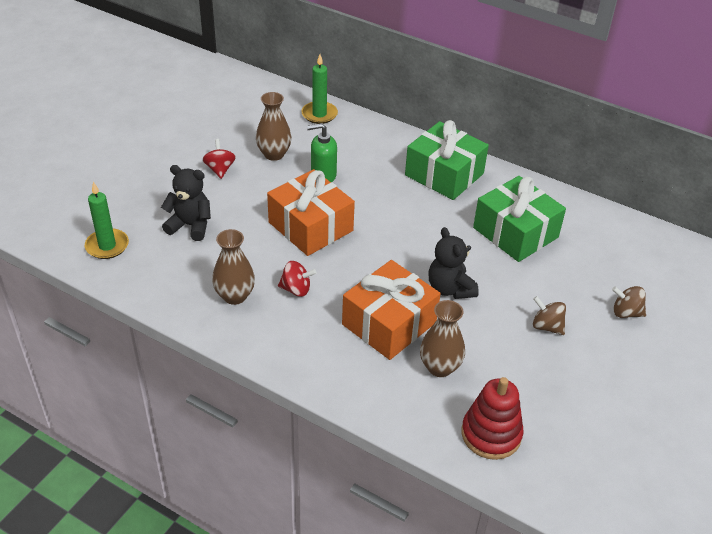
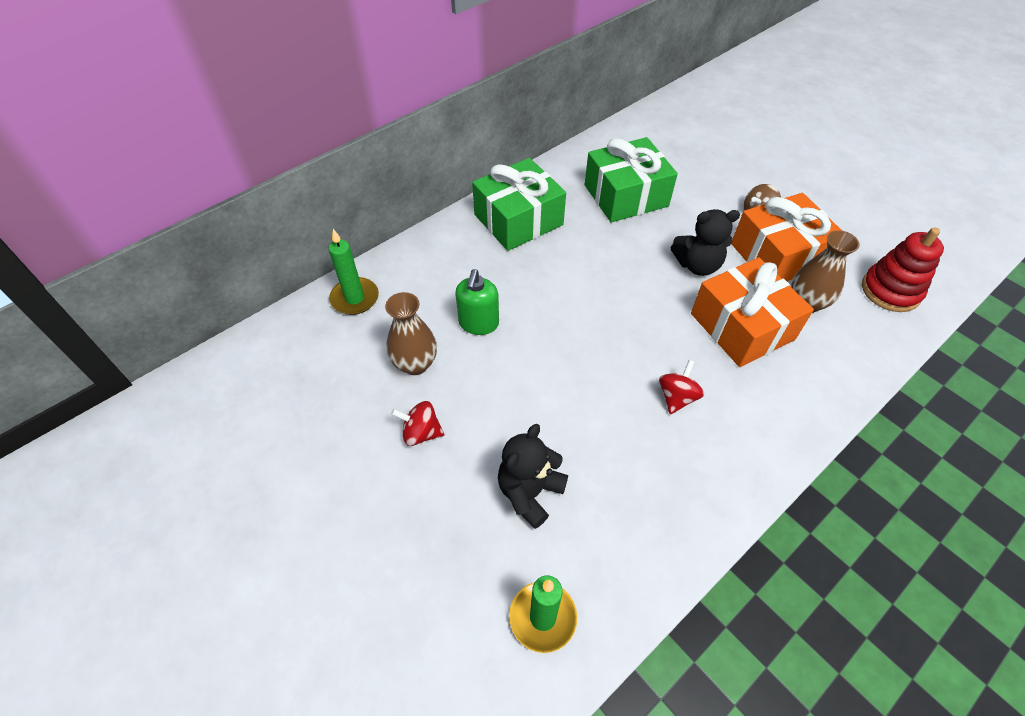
camera: 70 degrees left, 10 degrees up
brown vase [212,229,255,305] -> none
orange gift [267,169,355,256] -> orange gift moved to [731,193,842,281]
brown spinning top [612,286,646,318] -> none

